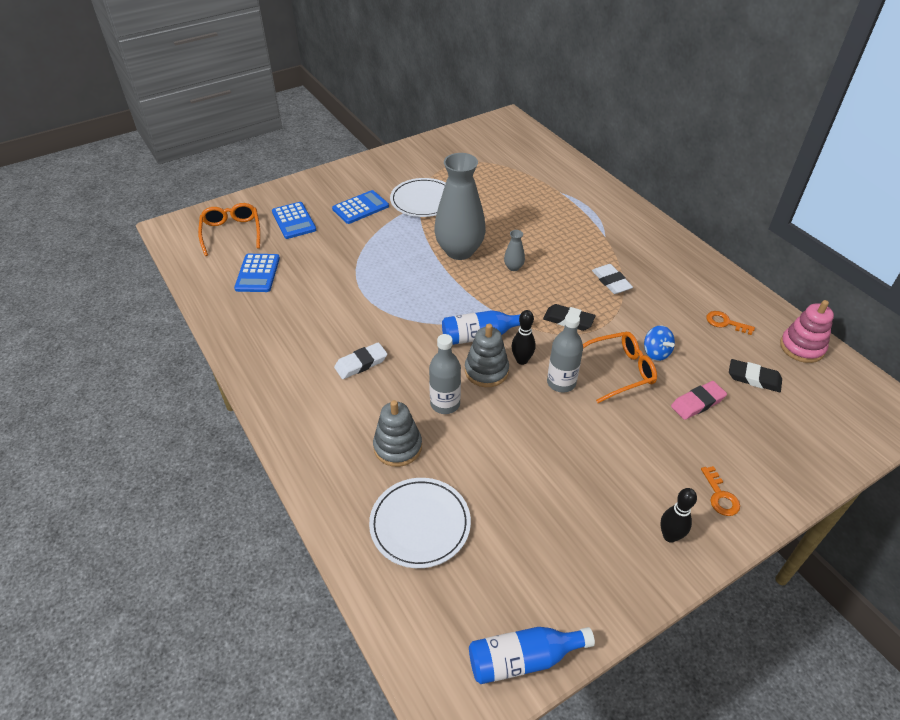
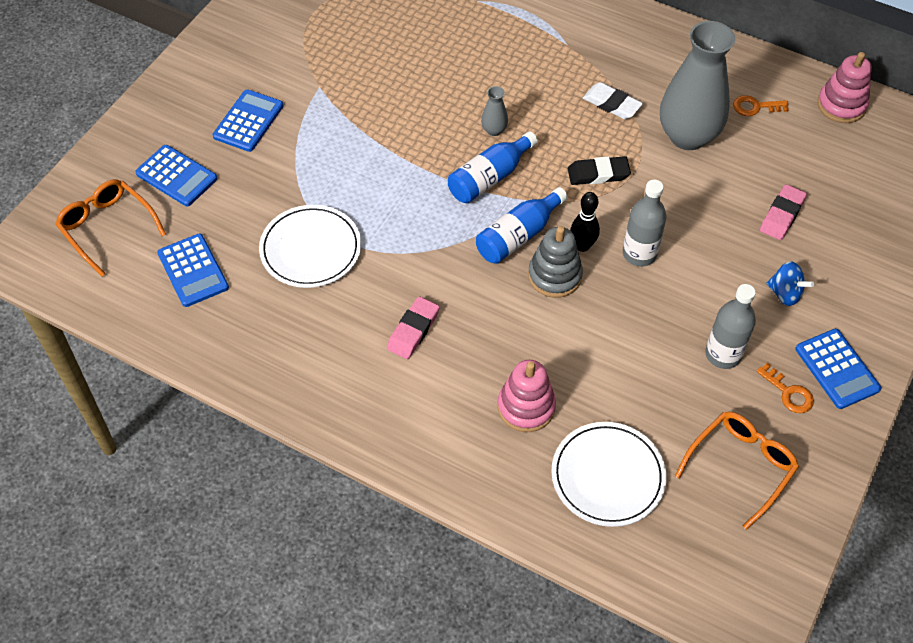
camera: 30 degrees left, 10 degrees up
white eraser [334,342,387,379] -> pink eraser [387,296,440,359]
grey stacking toy [373,400,422,467] -> pink stacking toy [498,360,556,432]
white plate [390,178,446,217] -> white plate moved to [259,205,361,288]
grey bottle [429,334,461,414] -> grey bottle moved to [705,284,756,369]
grey vase [434,153,486,260] -> grey vase moved to [660,21,735,150]
blue bottle [469,627,595,684] -> blue bottle moved to [448,131,538,203]
orange glasses [583,332,657,403] -> orange glasses moved to [675,412,799,530]
blue spinning top [644,325,675,361] -> blue spinning top moved to [767,261,814,306]
black bowling pin [660,488,697,543] -> blue calculator [795,329,881,409]
orange key [701,466,740,516] -> orange key moved to [757,363,814,413]
black eraser [729,359,782,392] -> none

